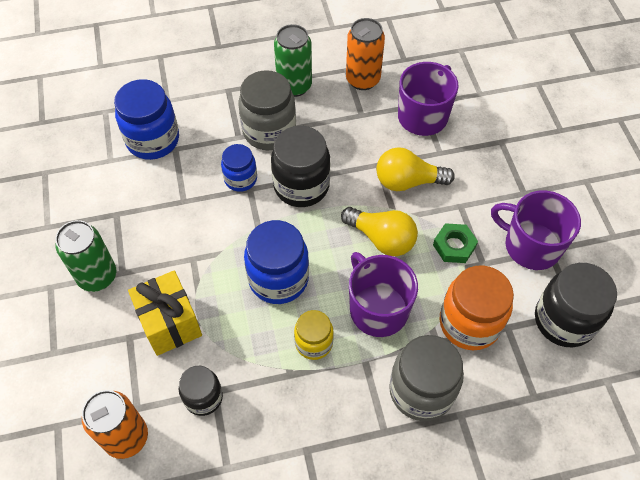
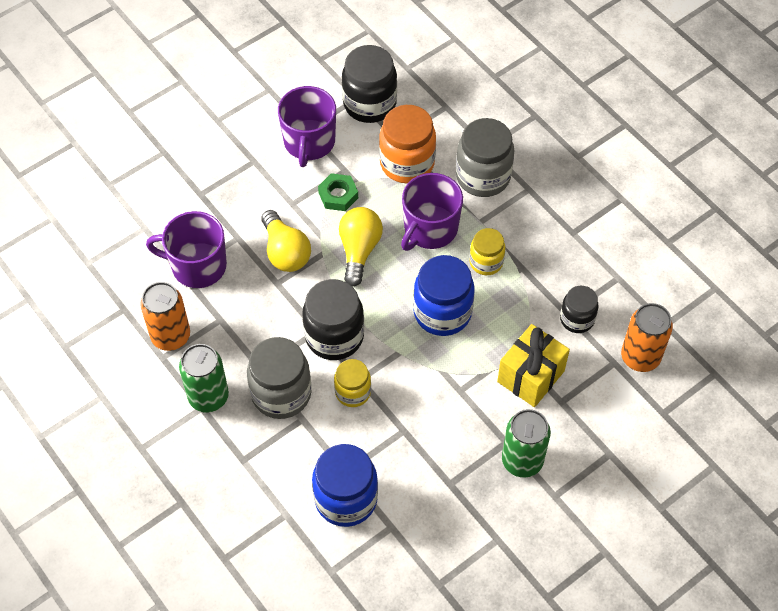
camera: 115 degrees left, 0 degrees up
blue jar [221,144,257,192] -> yellow jar [334,359,371,407]

